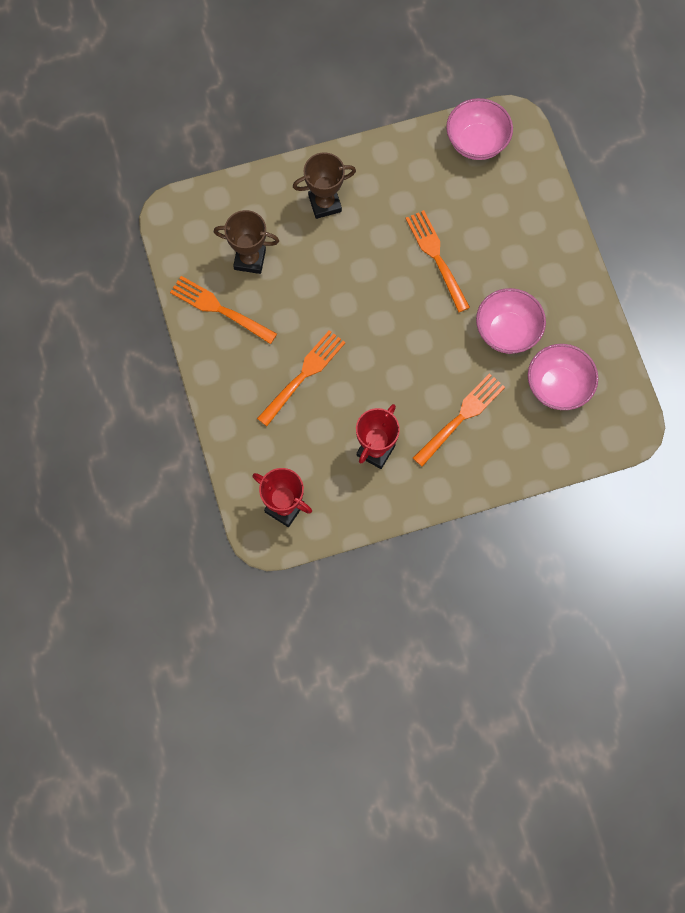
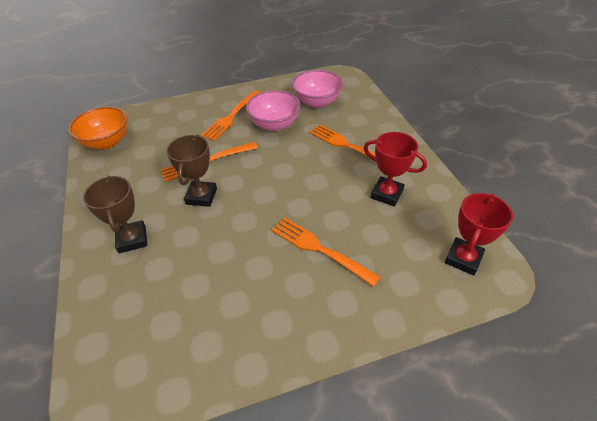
camera: 90 degrees left, 25 degrees down
orange fork [170,276,277,344] -> orange fork moved to [201,90,261,141]
brown trophy [214,210,279,274] -> brown trophy moved to [167,134,217,207]
pink bowl [446,98,513,160] -> orange bowl [69,107,127,149]

